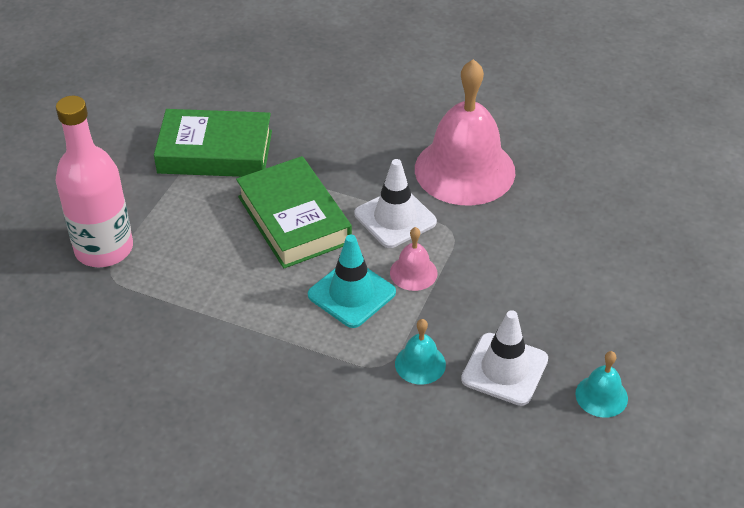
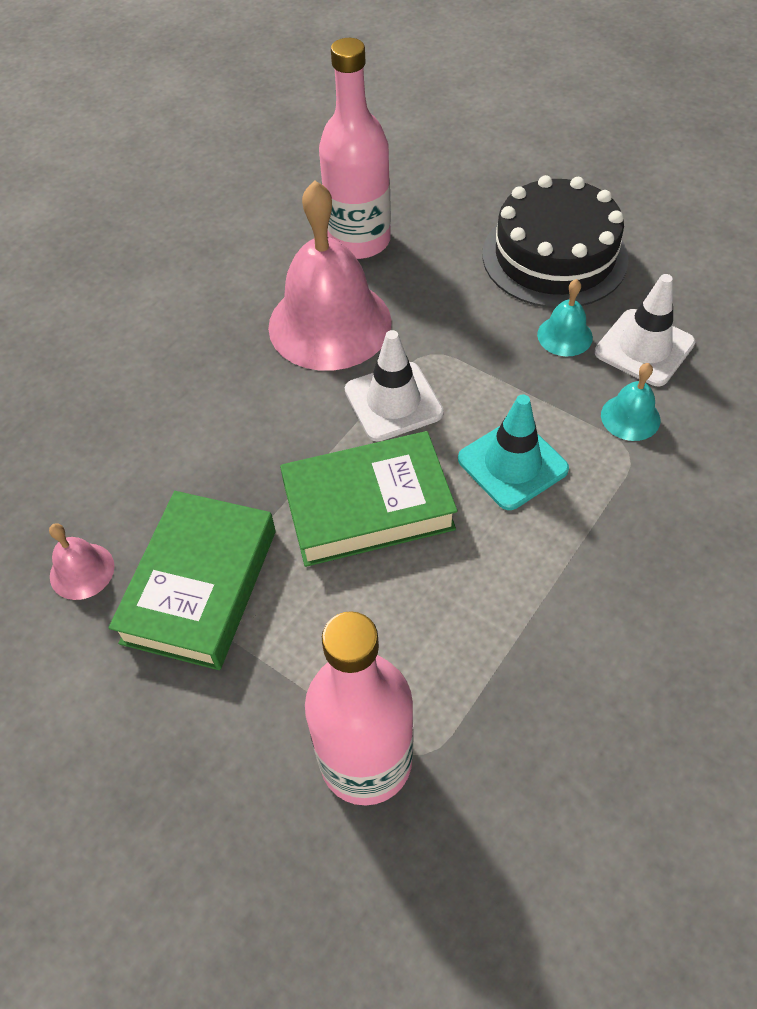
camera: 75 degrees left, 10 degrees up
pink bell [390,227,438,291] -> pink bell moved to [49,523,114,600]
turquoise bell [575,351,628,418] -> turquoise bell moved to [537,279,593,356]
none -> pink bottle [319,38,391,259]
none -> black cake [483,175,629,308]

